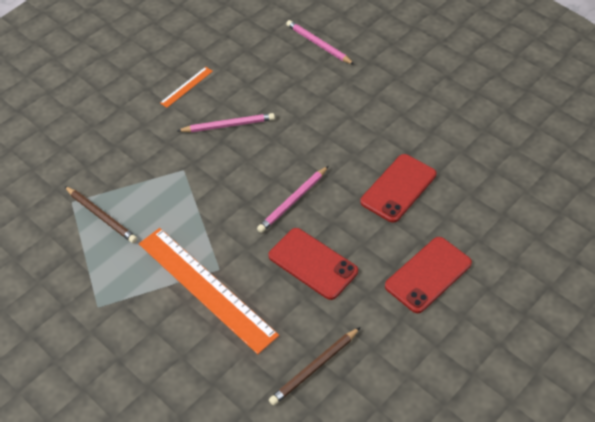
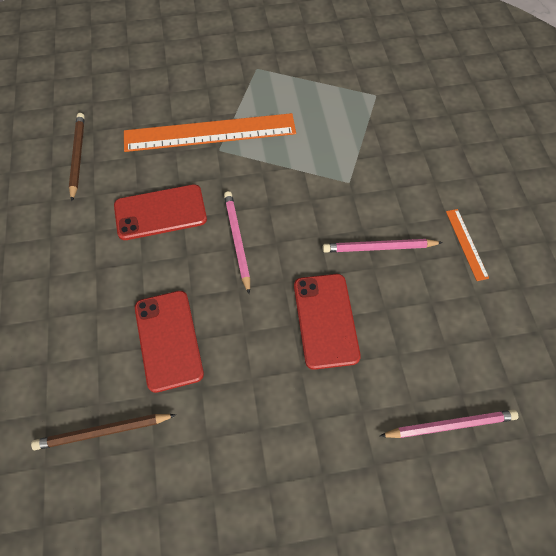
camera: 125 degrees right, 10 degrees up
brown pencil [64,186,137,243] -> brown pencil moved to [31,414,176,450]
pink pencil [177,113,275,132] -> pink pencil turned 60 degrees clockwise [323,239,443,252]
red phone [385,237,472,313] -> red phone moved to [294,274,361,370]

